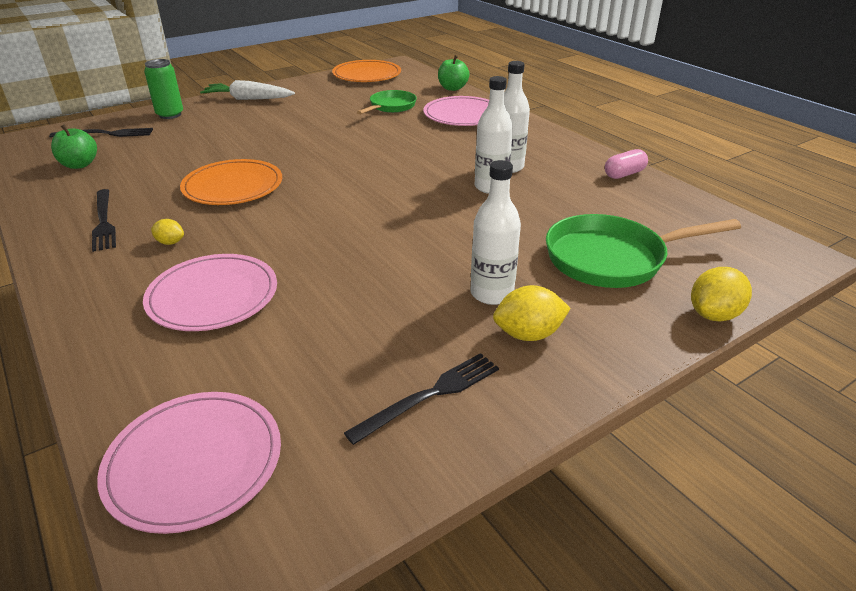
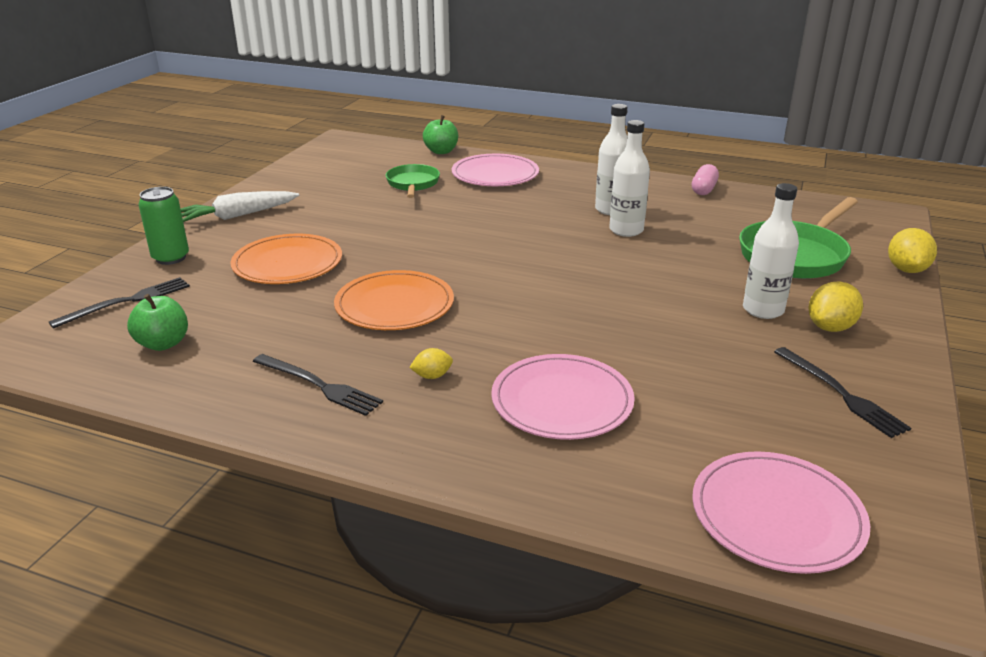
camera: 35 degrees left, 5 degrees down
orange plate [332,60,401,82] -> orange plate moved to [230,234,342,284]
black fork [344,353,499,445] -> black fork turned 135 degrees clockwise [774,347,911,438]

